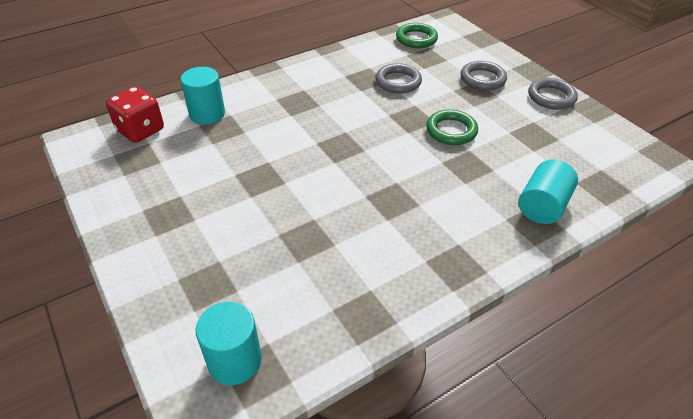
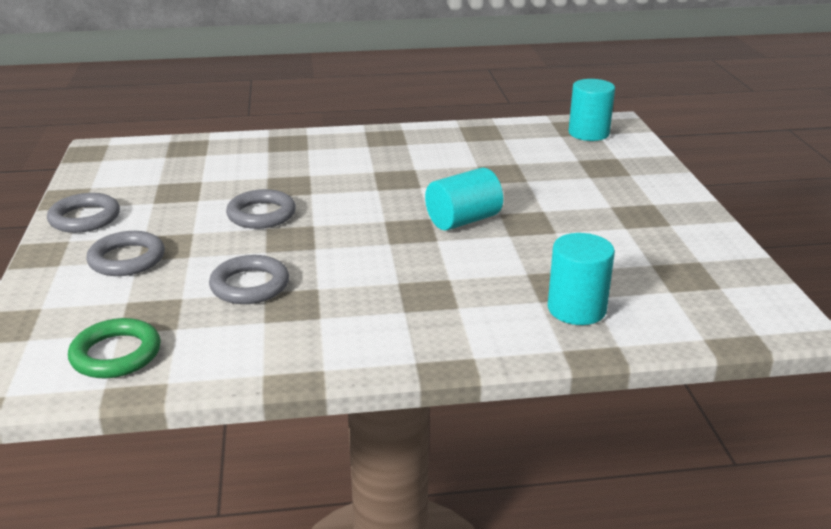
camera: 155 degrees left, 15 degrees down
red dice [106,86,164,143] -> none
green ring [426,109,478,145] -> grey ring [226,189,296,229]
turquoise cylinder [519,160,578,224] -> turquoise cylinder moved to [425,168,503,230]

